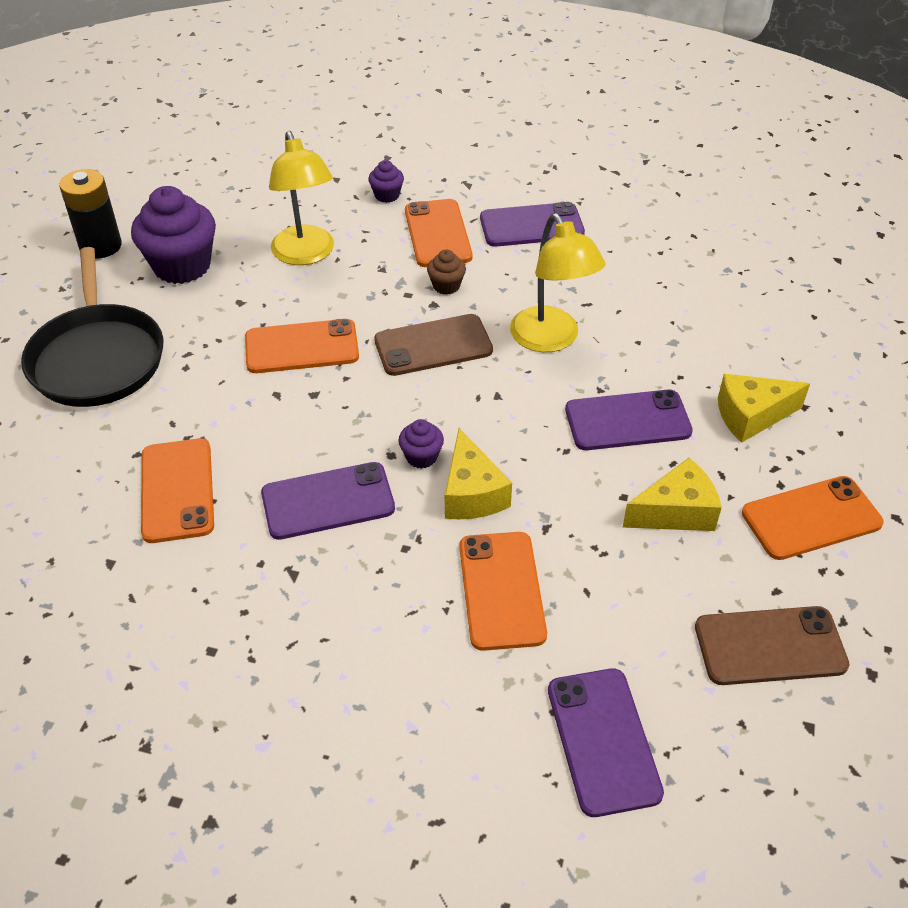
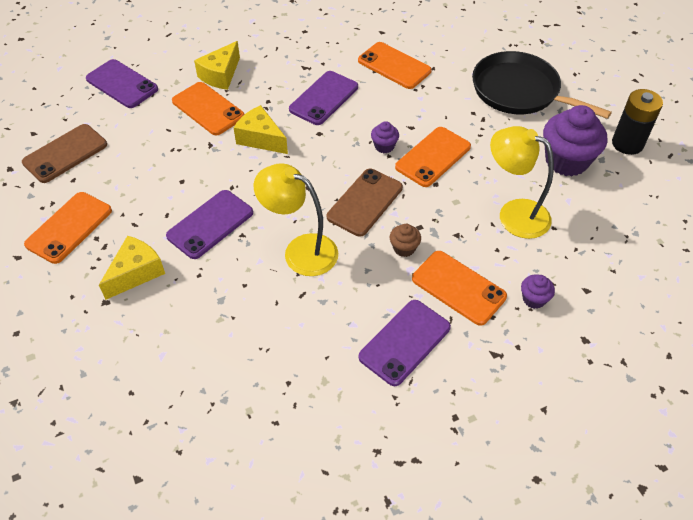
camera: 140 degrees right, 5 degrees up
purple cupcake [398,419,444,469] -> purple cupcake moved to [371,121,399,153]
yellow cheese [622,458,722,531] -> yellow cheese moved to [194,41,240,90]

